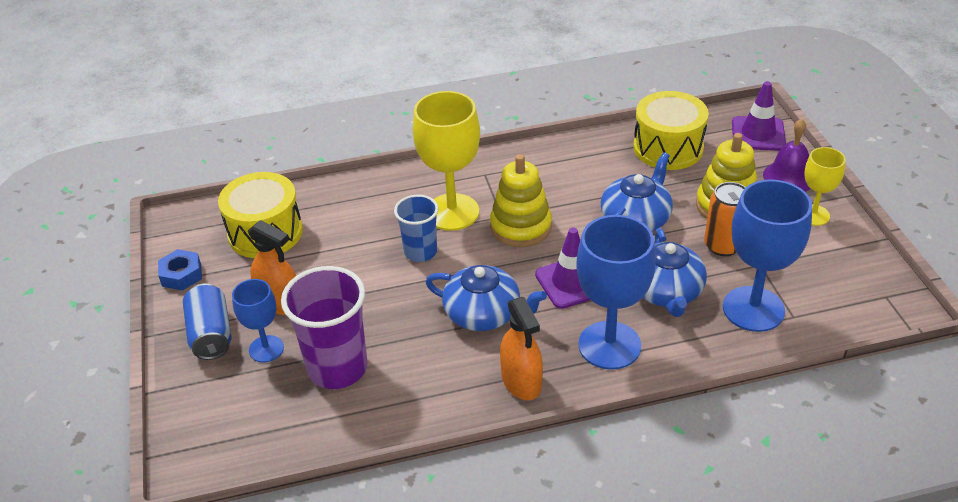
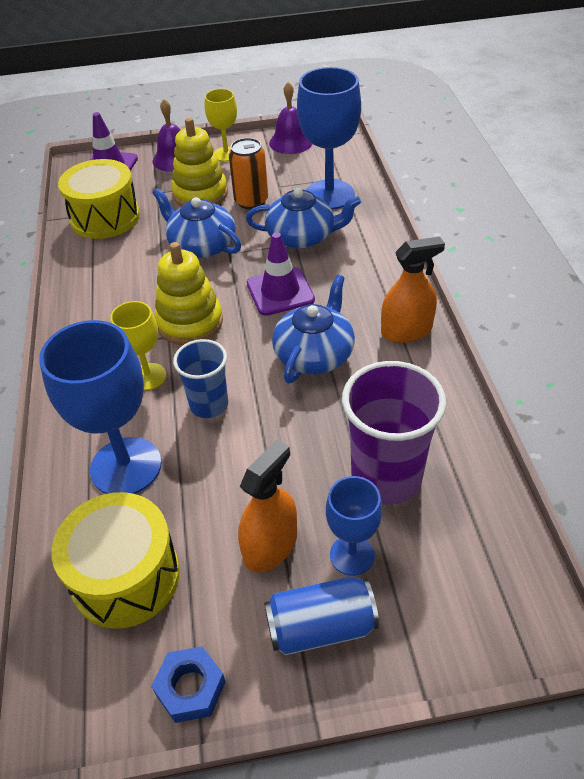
camera: 85 degrees left, 5 degrees up
yellow goblet [413,91,480,231] -> yellow goblet [110,301,166,390], size x0.57
blue goblet [576,215,656,370] -> blue goblet moved to [39,320,162,494]
none -> purple bell [269,82,312,154]

